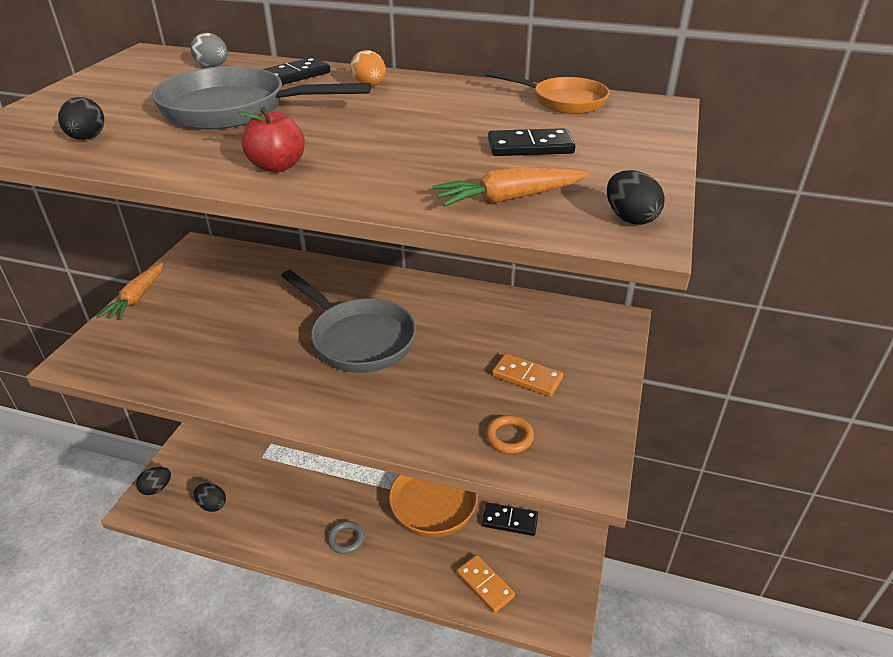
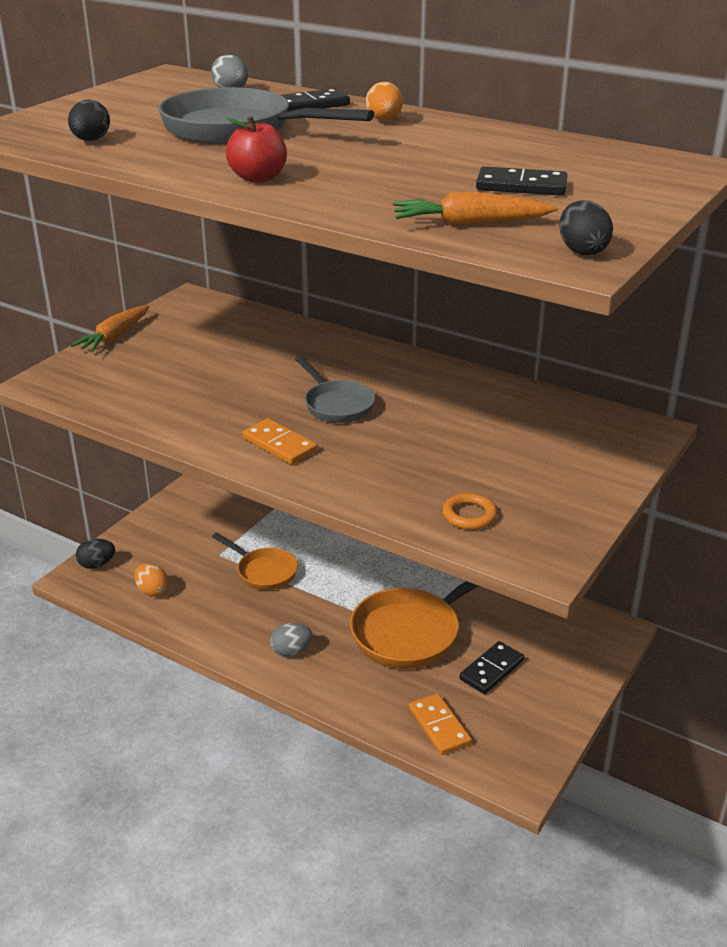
camera: 15 degrees right, 5 degrees down
black egg [194,483,226,512] -> orange egg [134,563,169,597]
grey pan [281,270,416,373] -> grey pan [295,356,375,423], size x0.60
grey ring [327,521,364,554] -> grey egg [270,623,313,656]
black domino [482,503,538,536] -> black domino turned 75 degrees counterclockwise [459,641,524,694]
orange pan [486,70,609,114] -> orange pan moved to [212,533,298,590]
orange domino [492,353,563,397] -> orange domino moved to [242,418,318,465]

